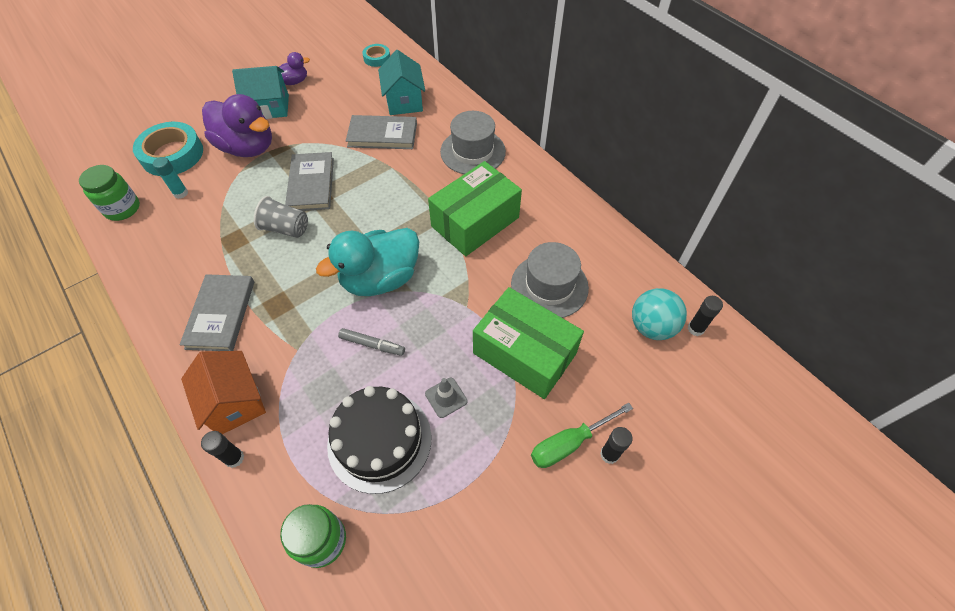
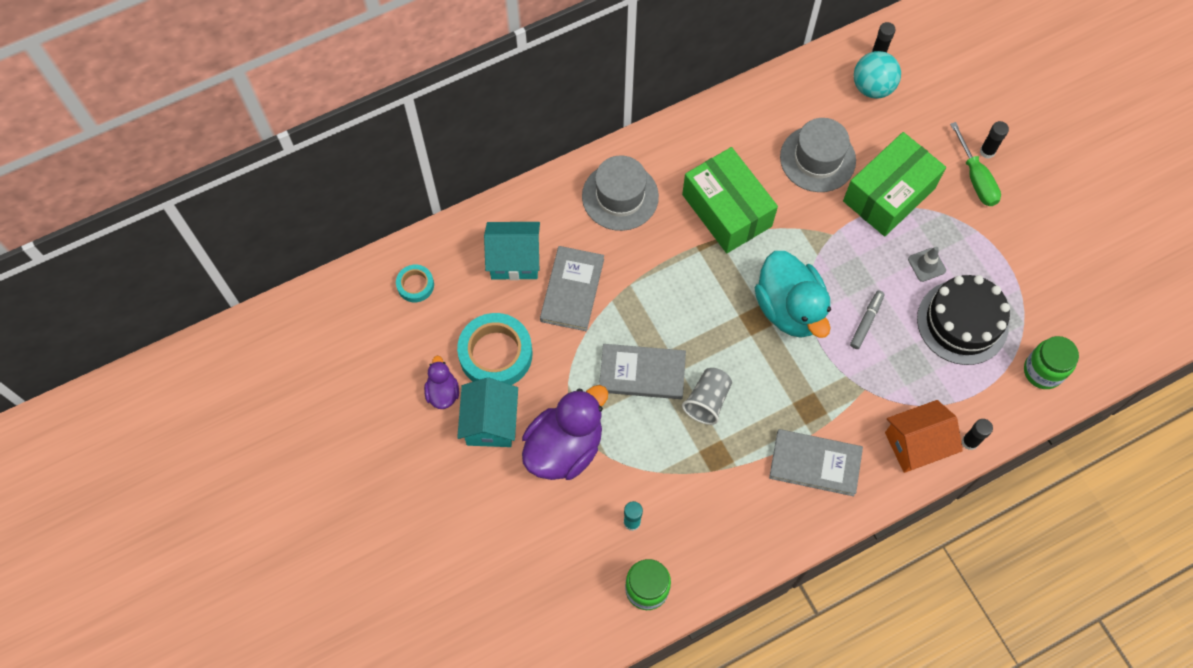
camera: 80 degrees left, 10 degrees up
turquoise tape [133,122,203,176] -> turquoise tape moved to [457,313,533,385]

